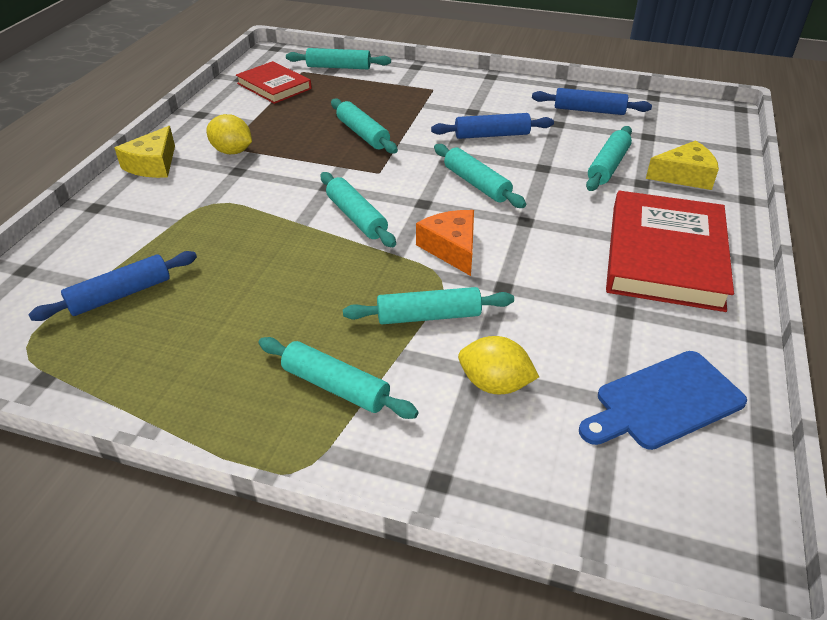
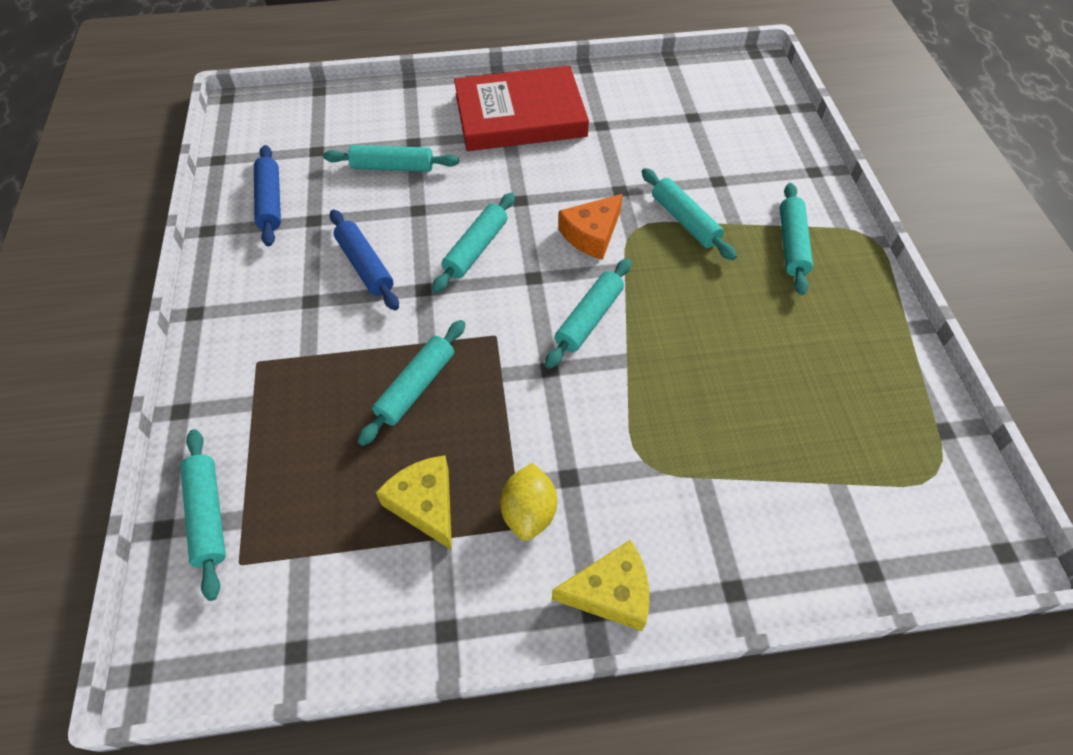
camera: 115 degrees left, 15 degrees up
blue rolling pin [28,251,197,321] -> none
red book [236,61,312,104] -> none
yellow lemon [458,336,539,394] -> none
blue cutting board [579,351,747,450] -> none
yellow cheese [646,140,719,190] -> yellow cheese moved to [376,455,452,550]

